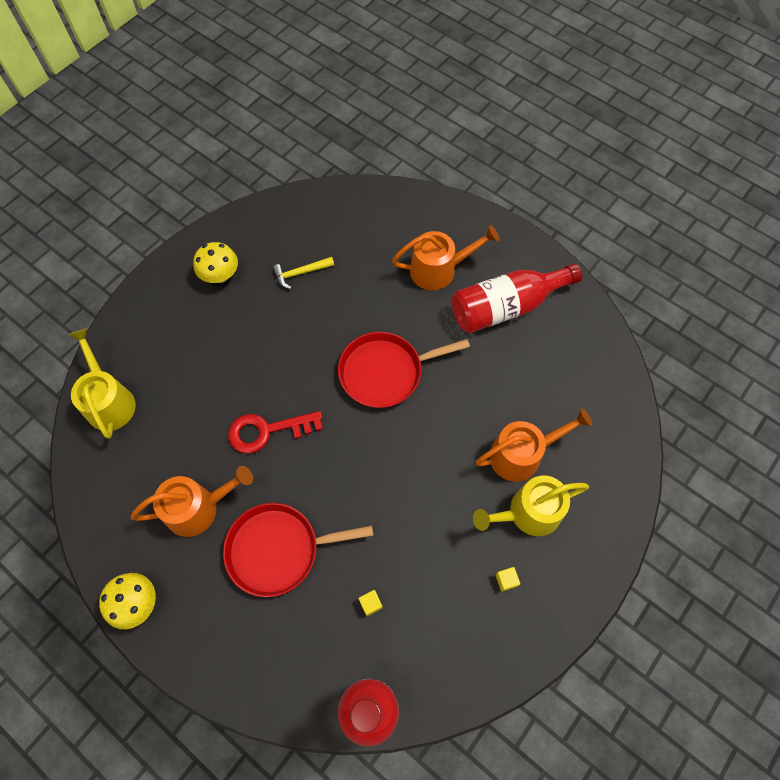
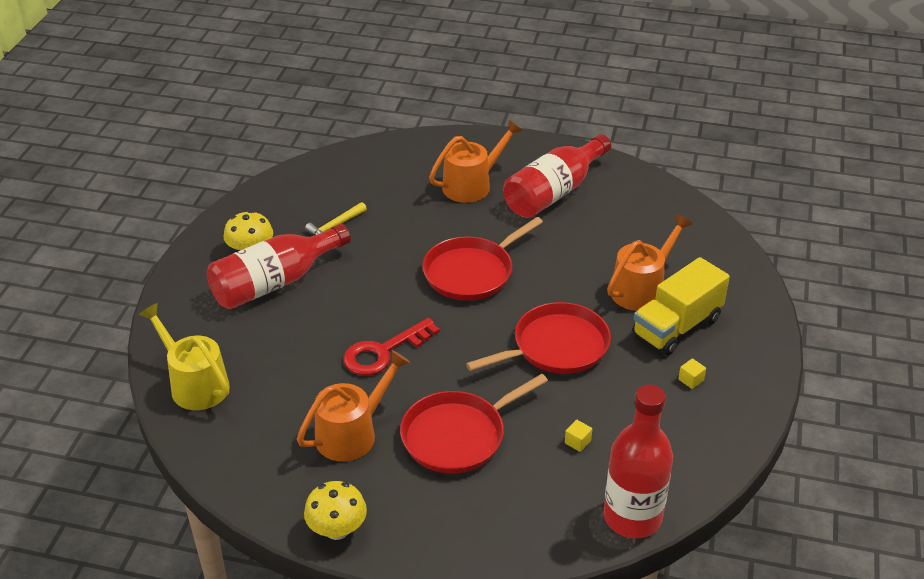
camera: 25 degrees left, 25 degrees down
yellow watering can [473,476,589,536] -> yellow truck [633,257,730,355]
none -> red bottle [207,224,351,309]
none -> red pan [466,302,611,374]

